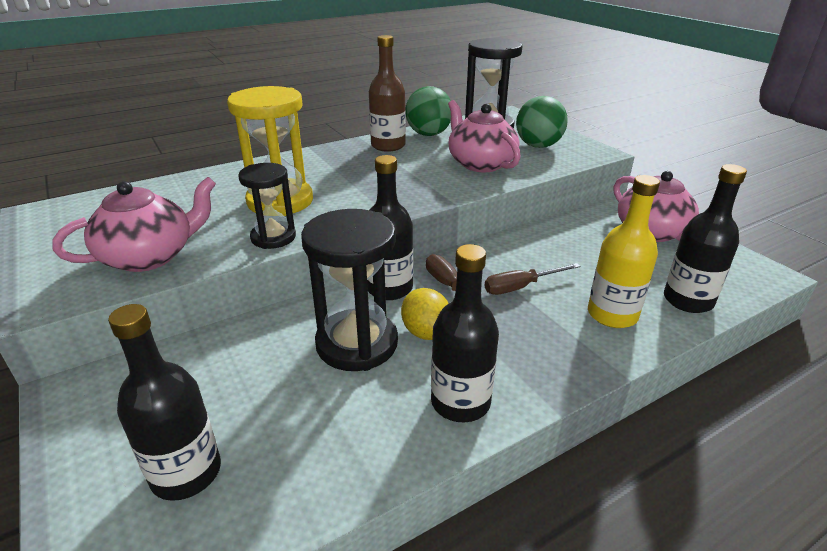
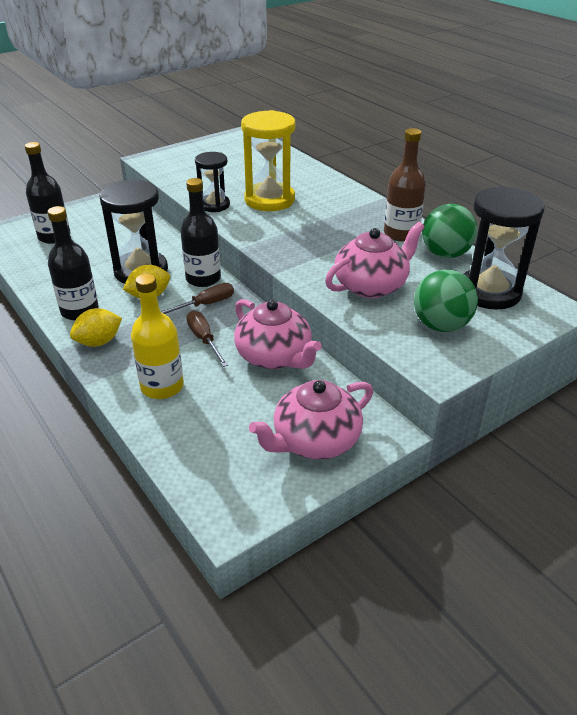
camera: 85 degrees right, 5 degrees up
pink teapot [52,177,216,272] -> pink teapot moved to [234,299,322,369]
black bottle [664,164,747,313] -> none
none -> yellow lemon [70,308,122,347]

